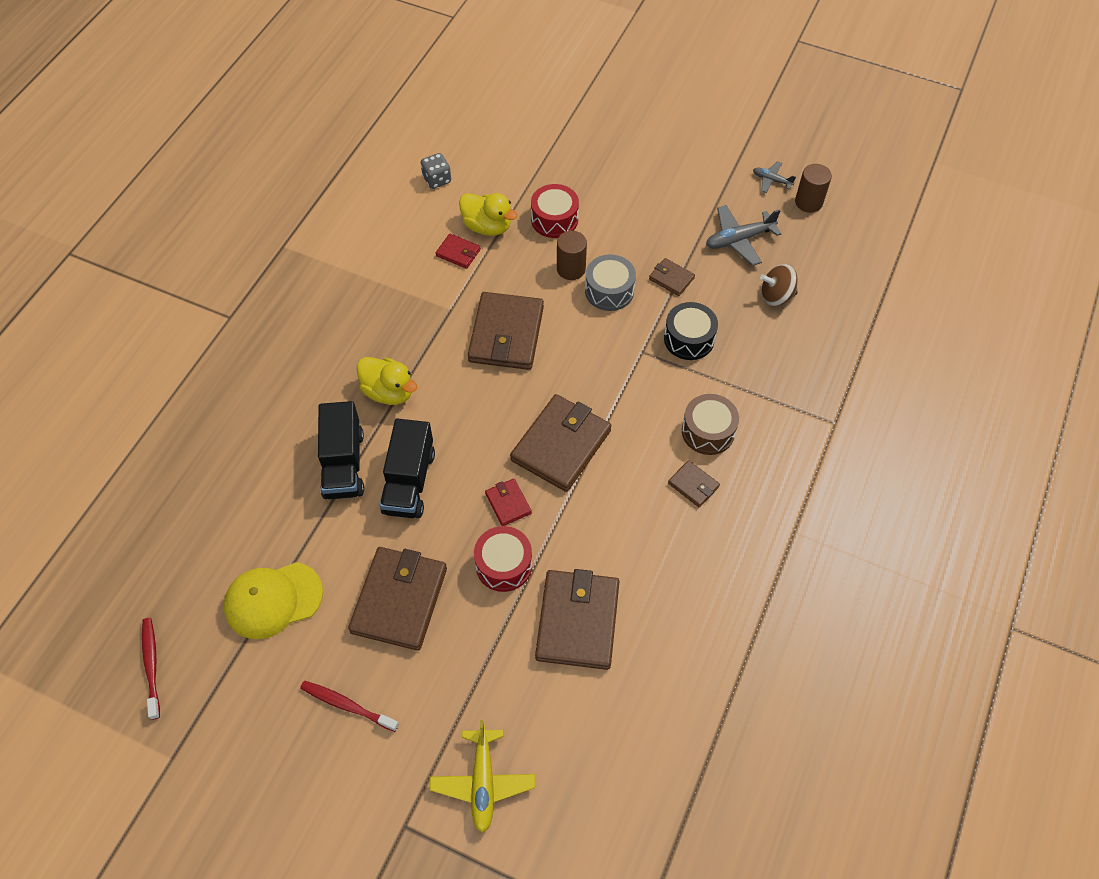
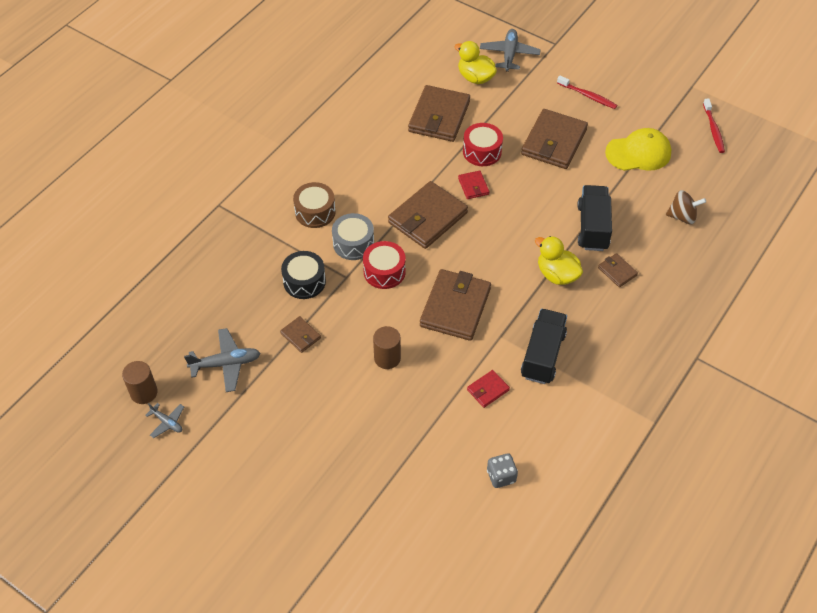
camera: 170 degrees left, 5 degrees down
black truck [380,419,435,518] -> black truck moved to [521,309,567,384]
yellow plane [430,720,536,833] -> grey plane [480,29,541,72]
red wallet [436,233,481,269] -> red wallet turned 75 degrees counterclockwise [467,370,510,408]
yellow duck [459,193,518,236] -> yellow duck moved to [454,41,497,84]
red drum [531,184,579,238] -> red drum moved to [363,241,406,289]
grey drum [585,254,636,311] -> grey drum moved to [332,213,374,260]
brown wallet [668,460,720,507] -> brown wallet moved to [598,253,638,287]
brown spinning top [760,264,798,306] -> brown spinning top moved to [666,190,706,224]

